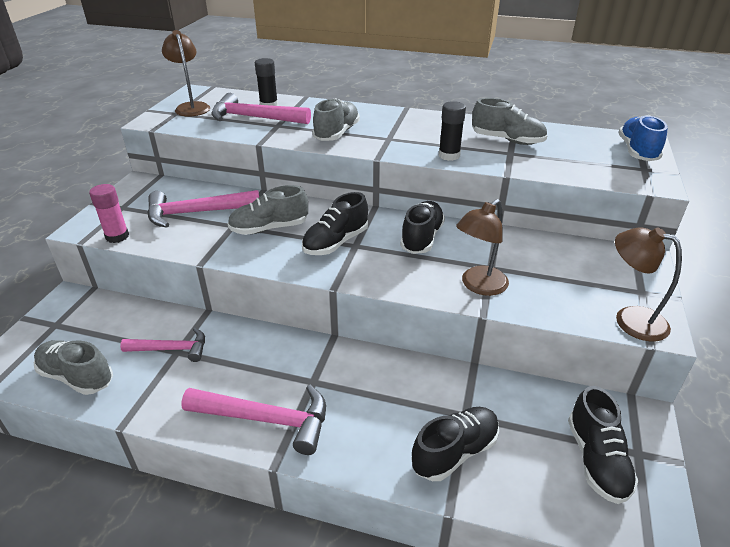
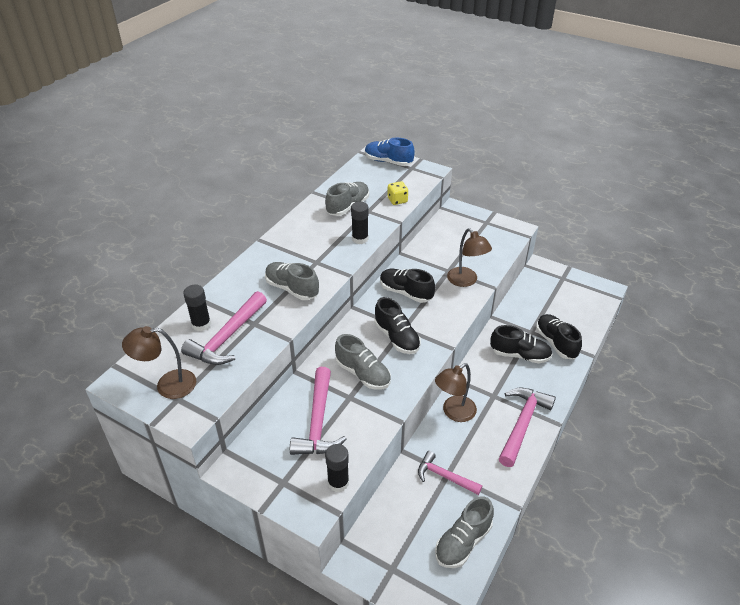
camera: 75 degrees left, 5 degrees up
pink glue stick [89,184,129,243] -> black glue stick [325,444,349,492]
pink hammer [120,328,205,362] -> pink hammer turned 75 degrees counterclockwise [418,451,482,495]
grey shoe [227,185,308,235] -> grey shoe turned 45 degrees counterclockwise [335,334,391,390]
black shoe [568,386,638,504] -> black shoe moved to [490,325,553,364]
brown lamp [615,227,682,342] -> brown lamp moved to [435,363,477,422]
none -> yellow dice [387,181,408,205]

